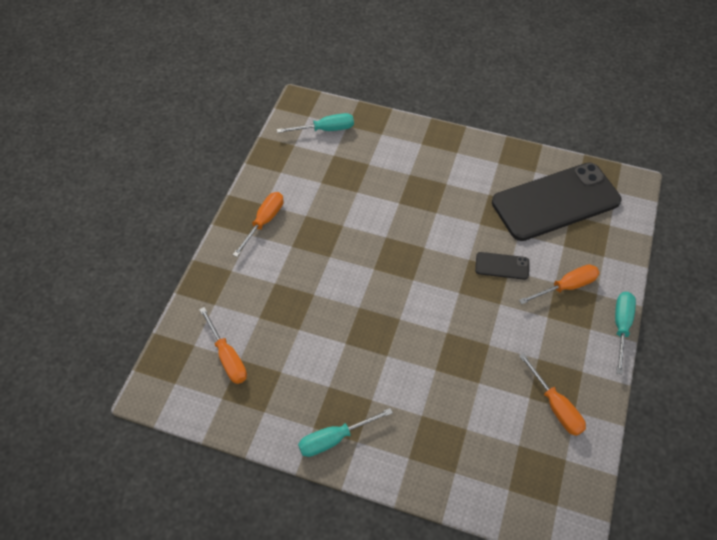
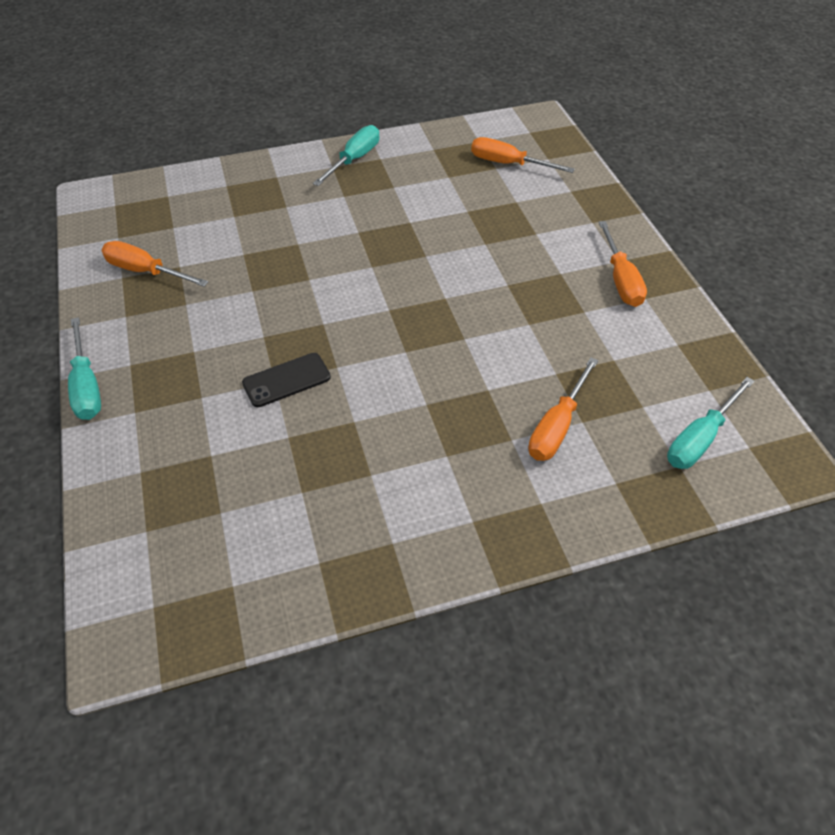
camera: 145 degrees right, 5 degrees down
black phone [492,162,622,241] -> none
orange screwdriver [519,264,599,304] -> orange screwdriver moved to [528,357,598,461]

